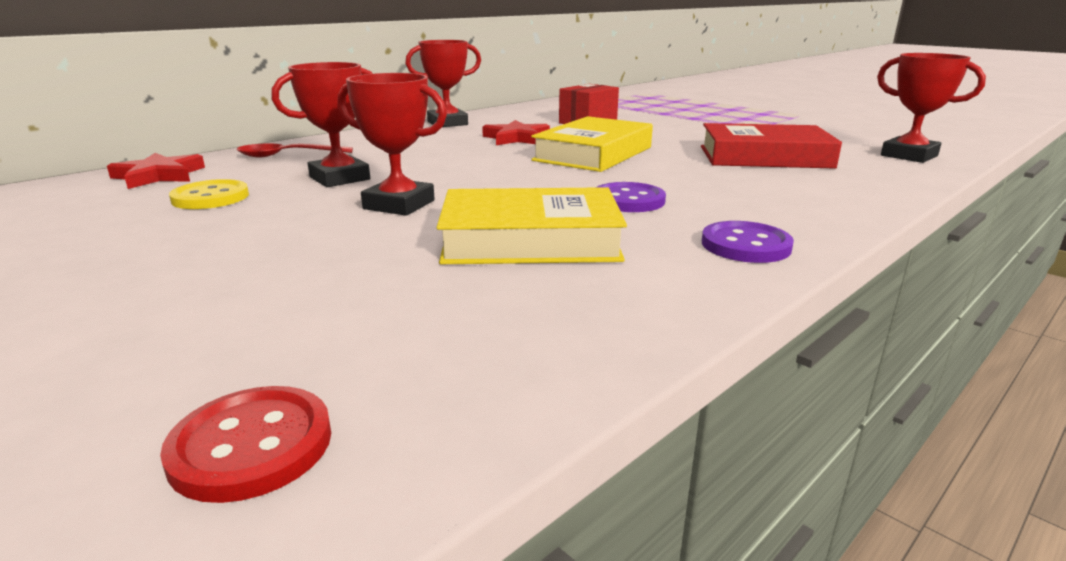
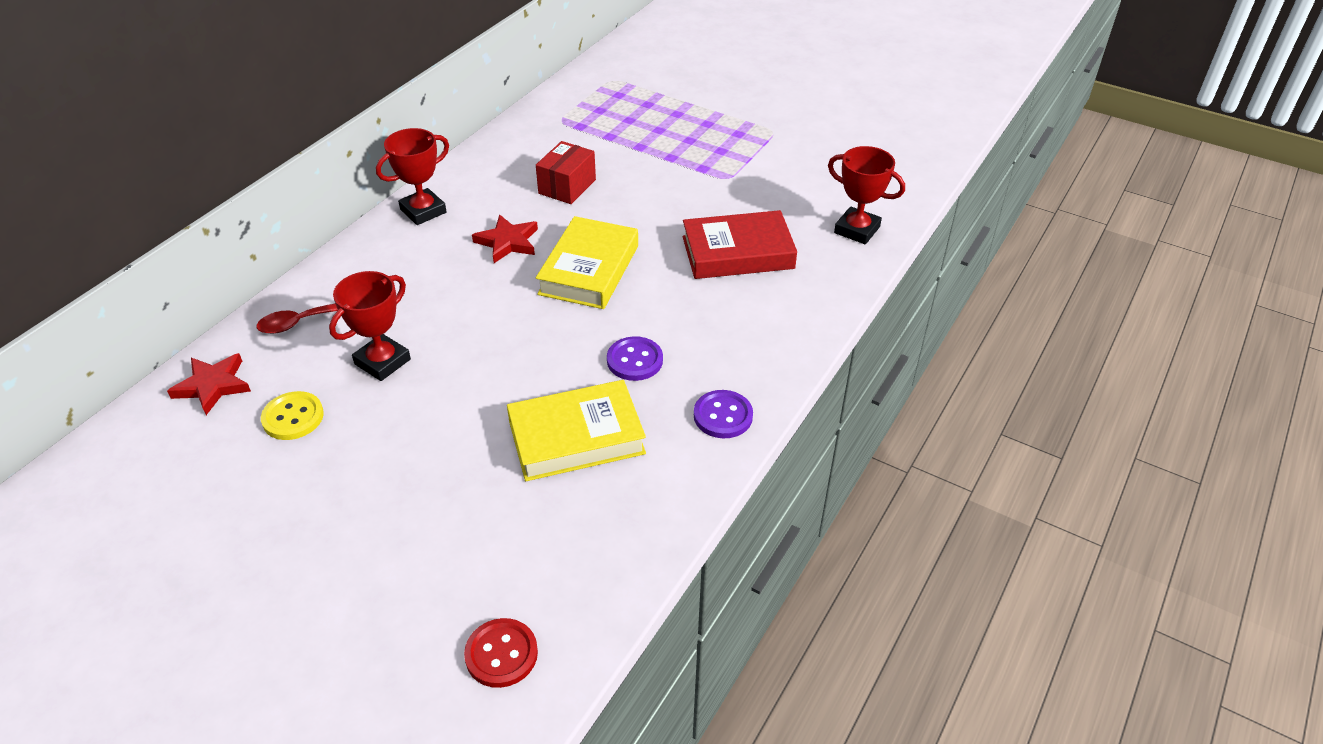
camera: 15 degrees left, 20 degrees up
red trophy [338,73,447,216] -> none

